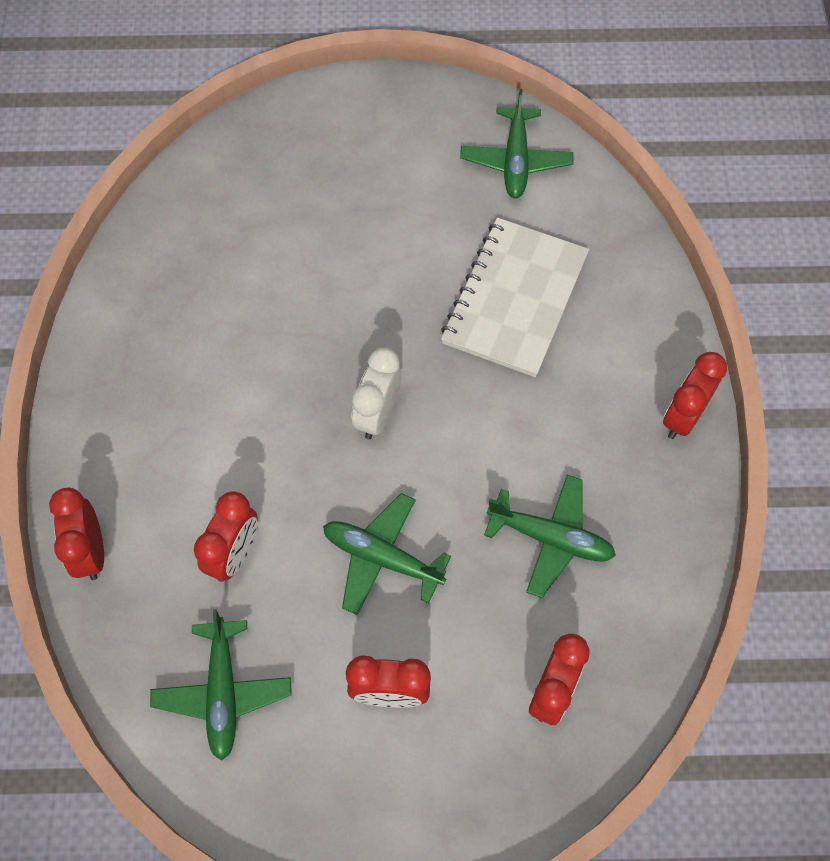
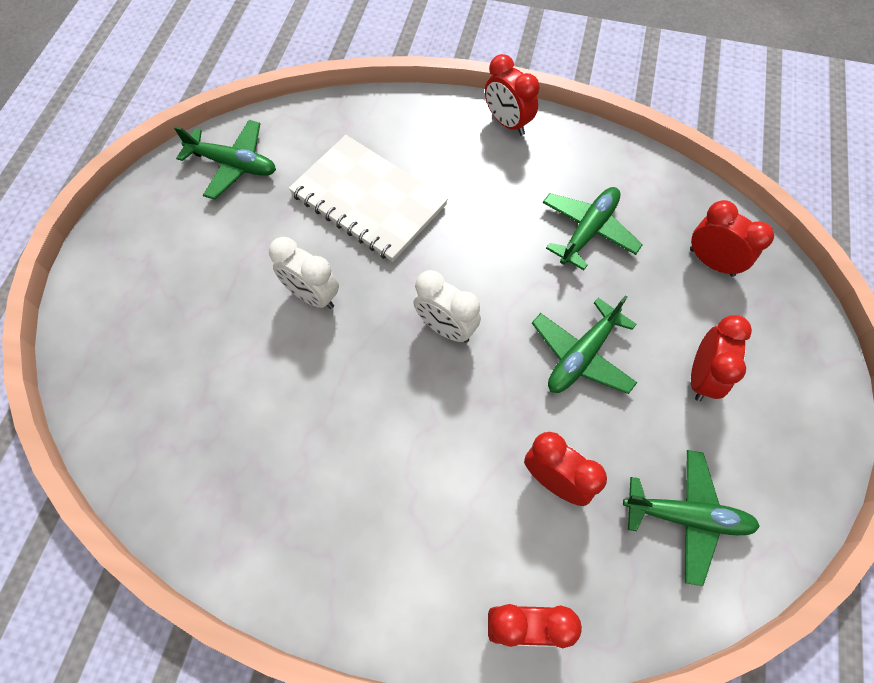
camera: 75 degrees left, 0 degrees up
none -> white clock [269,237,339,309]

